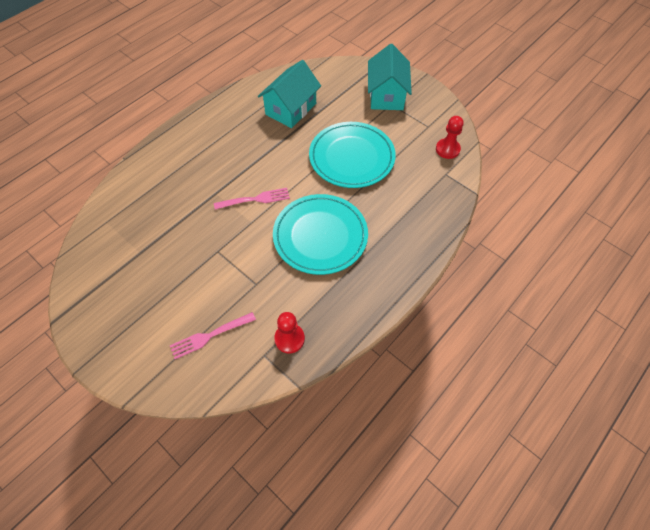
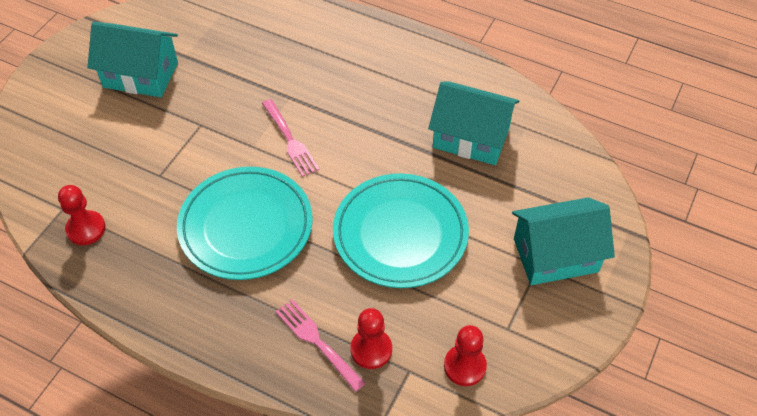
camera: 75 degrees right, 5 degrees down
pink fork [170,312,256,359] -> pink fork moved to [275,299,366,392]
none -> turquoise house [88,22,178,97]
none -> red pawn [350,308,392,369]

